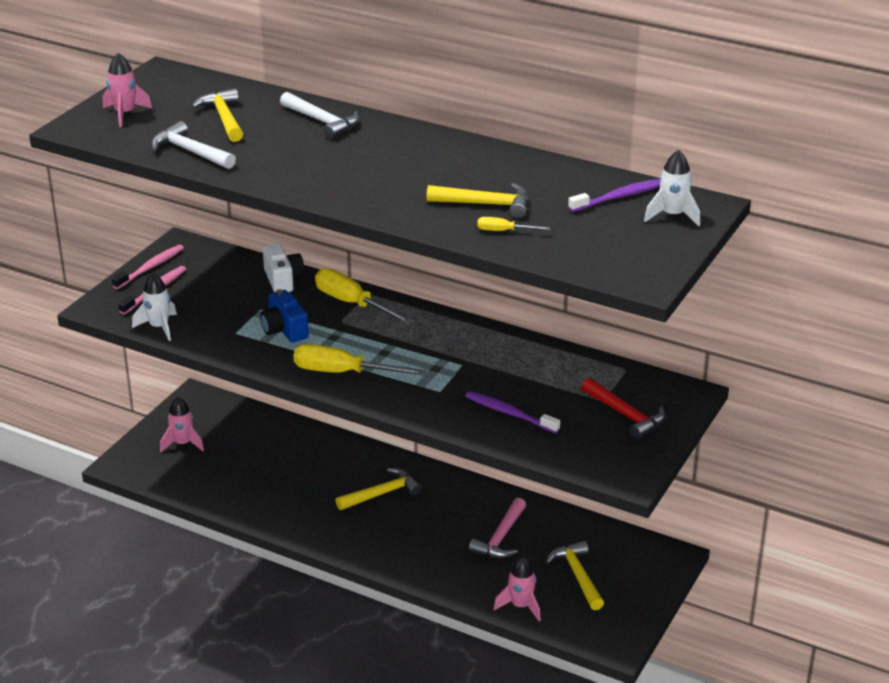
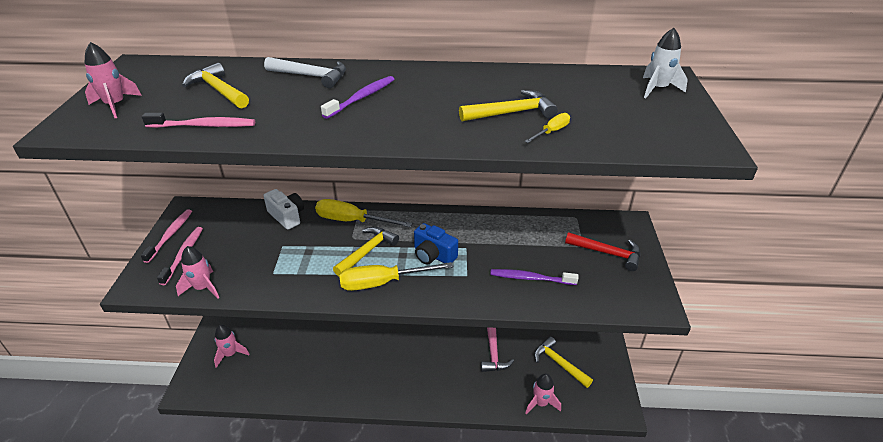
camera: 25 degrees left, 5 degrees up
white rocket [132,273,177,341] -> pink rocket [176,246,219,299]
white hammer [151,121,236,169] -> pink toothbrush [142,113,255,128]
blue camera [260,289,309,343] -> blue camera moved to [414,223,458,265]
yellow hammer [336,468,422,510] -> yellow hammer moved to [333,227,399,276]
yellow screwdriver [477,217,550,231] -> yellow screwdriver turned 150 degrees clockwise [524,113,570,143]
purple toothbrush [568,179,660,212] -> purple toothbrush moved to [321,76,395,119]

